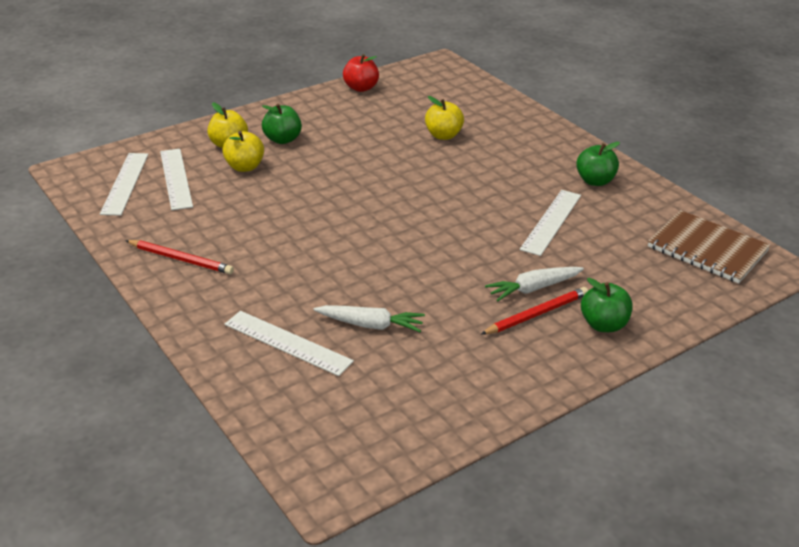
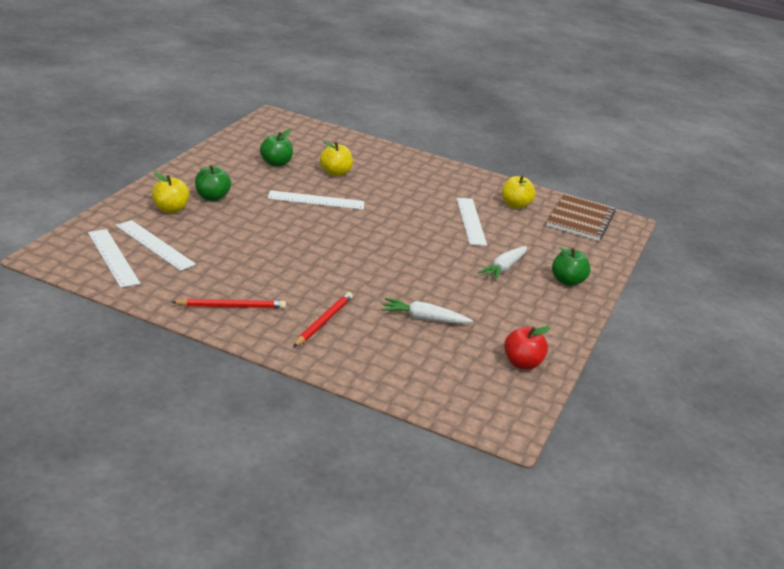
camera: 35 degrees left, 5 degrees down
yellow apple [222,131,264,172] -> yellow apple moved to [502,175,536,209]
white ruler [225,311,354,376] -> white ruler moved to [268,190,364,210]
white carrot [313,305,425,332] -> white carrot turned 150 degrees counterclockwise [382,298,473,324]
red apple [343,54,379,92] -> red apple moved to [504,326,551,370]
red pencil [480,287,588,335] -> red pencil moved to [293,292,353,347]
green apple [576,142,620,186] -> green apple moved to [260,129,293,167]
brown notebook [648,210,771,284] -> brown notebook turned 75 degrees counterclockwise [546,193,615,241]

